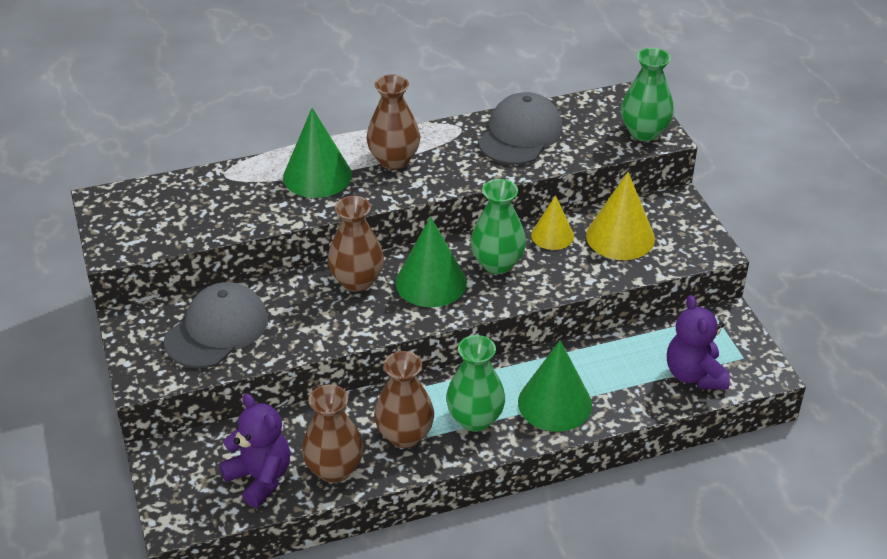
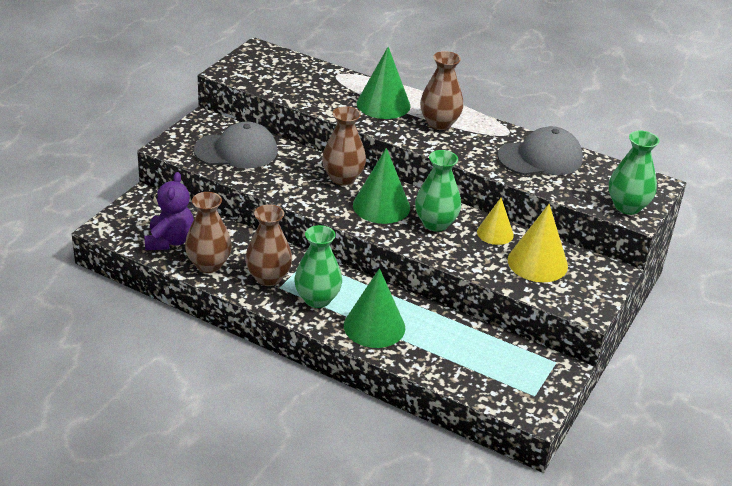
camera: 45 degrees right, 5 degrees down
purple teddy bear [667,295,730,390] -> none

